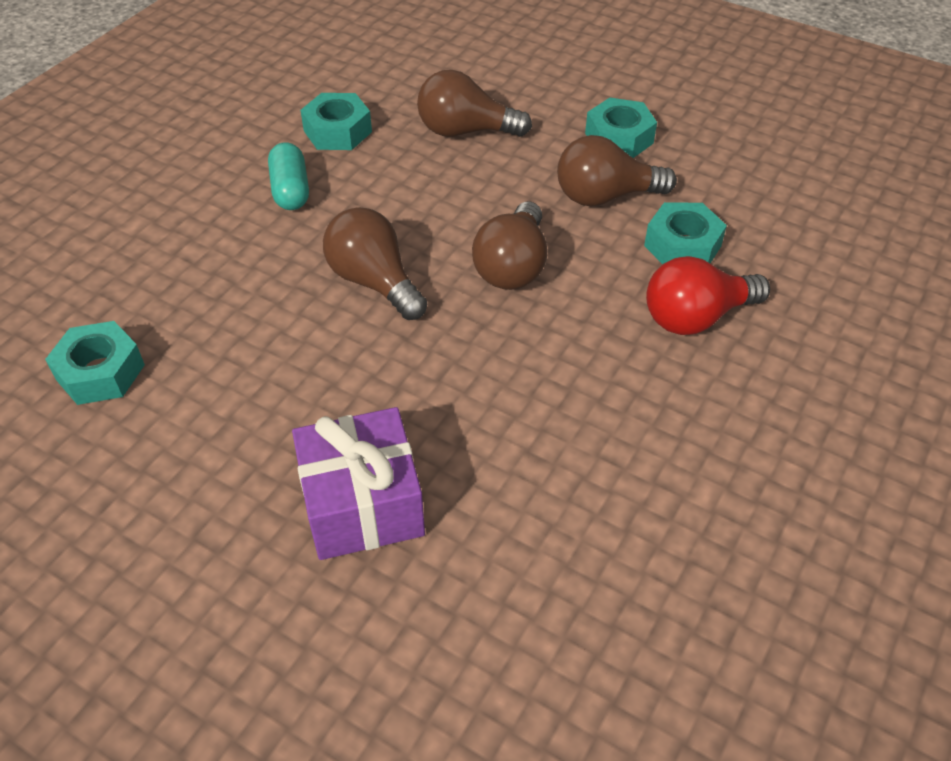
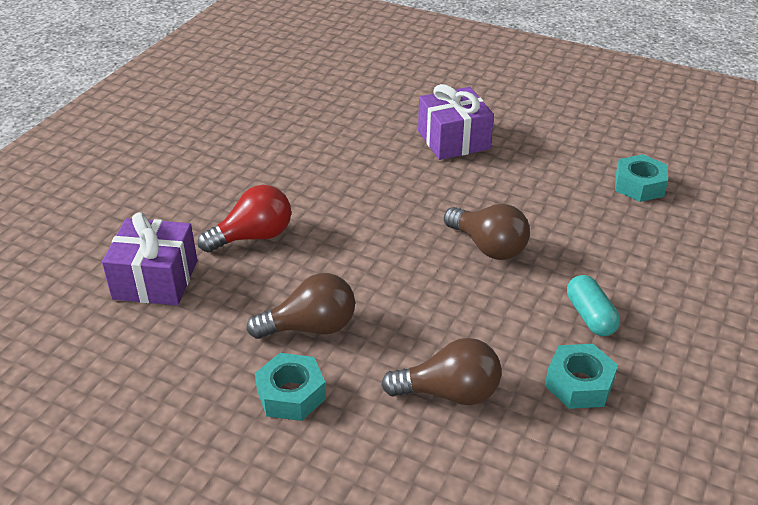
camera: 175 degrees right, 10 degrees down
brown light bulb [472,202,547,290] -> none
turquoise nut [644,202,727,264] -> none
none -> purple gift [102,212,197,305]

